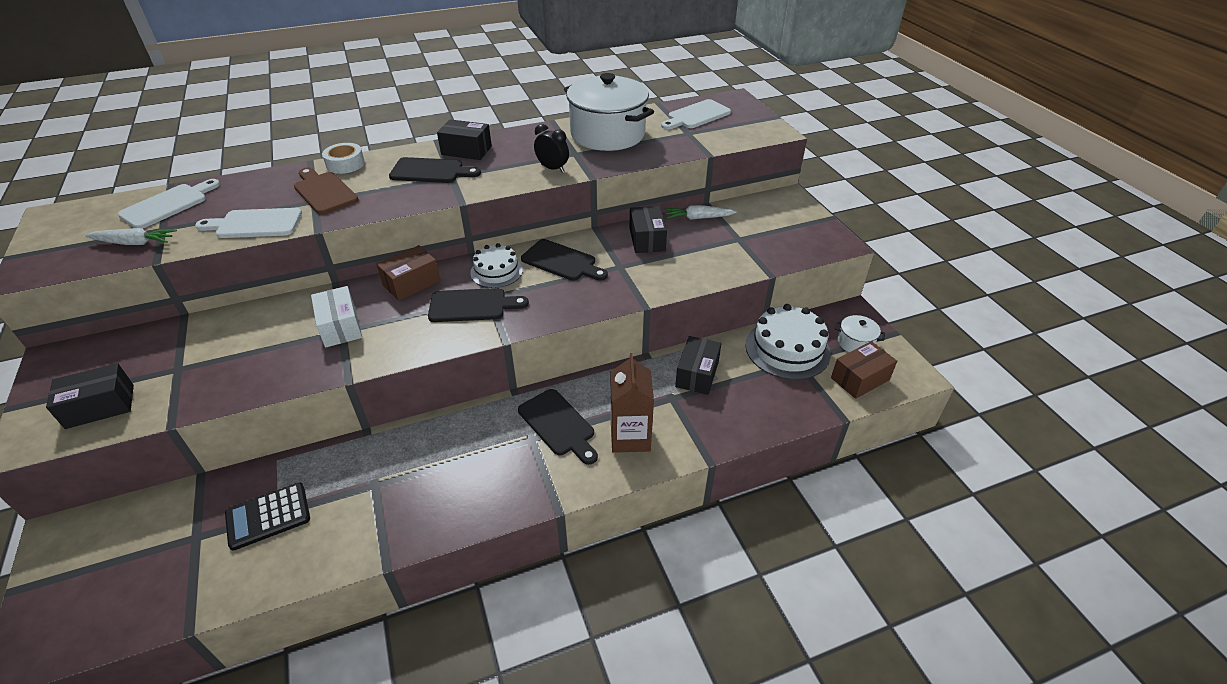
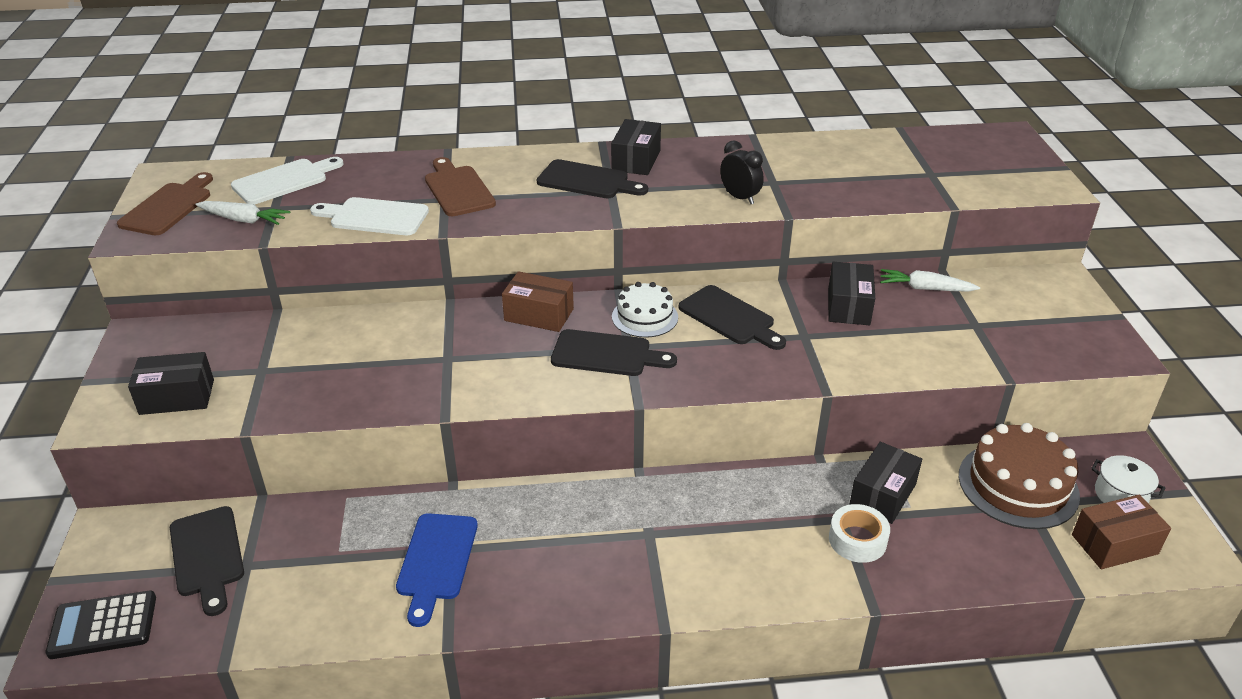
camera: 15 degrees right, 5 degrees down
black calculator [225,482,310,551] -> black calculator moved to [45,590,156,659]
white box [311,286,362,348] -> none
white tape [322,143,365,174] -> white tape moved to [829,504,890,563]
brown box [376,245,441,301] -> brown box turned 45 degrees clockwise [502,271,574,332]
black box [437,119,492,160] -> black box turned 75 degrees clockwise [611,119,661,175]
black cutting board [518,389,598,465] -> black cutting board moved to [170,506,244,616]
white pot [564,73,654,151] -> none
brown carton [610,353,654,453] -> none
white cutting board [661,99,731,130] -> none
white cake [746,304,831,380] -> brown cake [959,423,1080,529]
none -> brown cutting board [117,172,213,235]
none -> blue cutting board [396,513,478,627]

